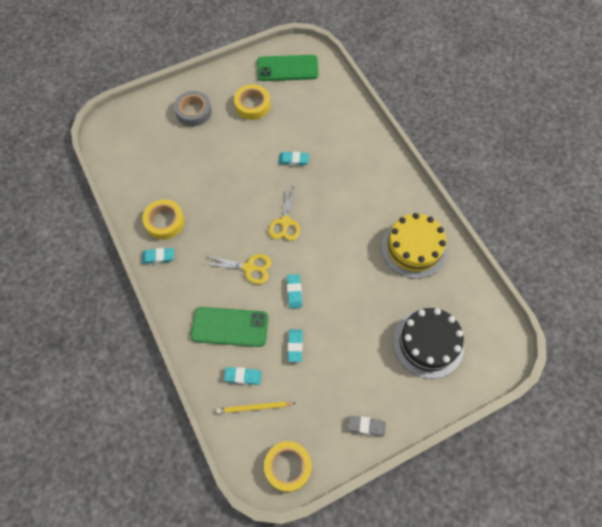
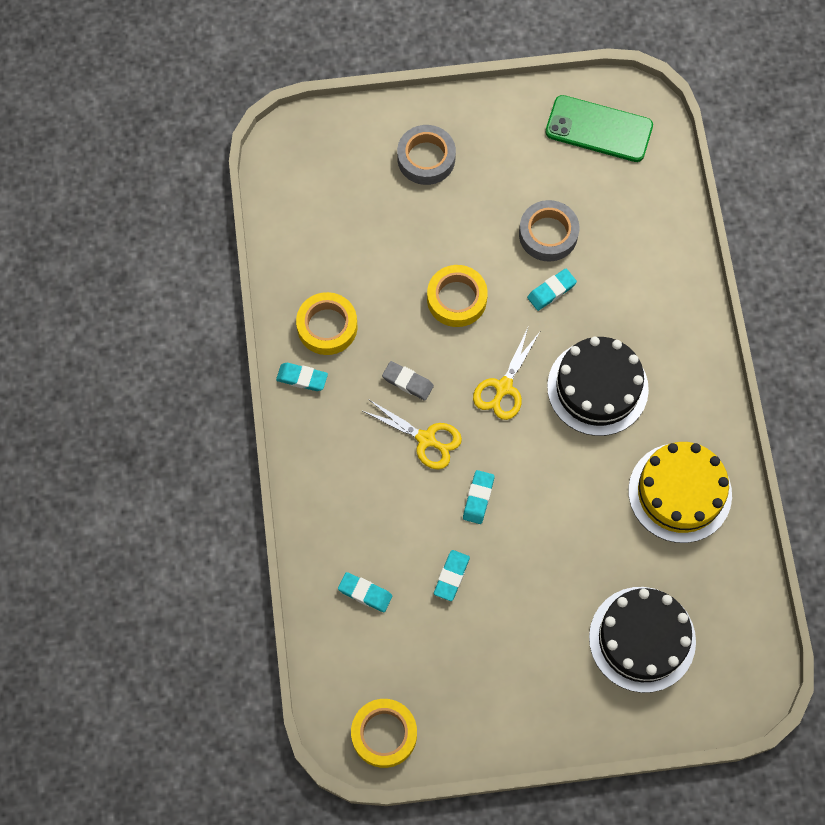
camera: 20 degrees right, 5 degrees up
green phone [191,307,268,347] -> none
yellow pencil [217,402,296,414] -> none
yellow tape [234,84,270,120] -> yellow tape moved to [427,265,488,327]
turquoise eraser [278,152,309,166] -> turquoise eraser turned 60 degrees counterclockwise [527,269,577,311]
grey eraser [348,416,386,436] -> grey eraser moved to [382,361,434,401]
none -> grey tape [519,200,579,261]
none -> black cake [547,337,649,436]

